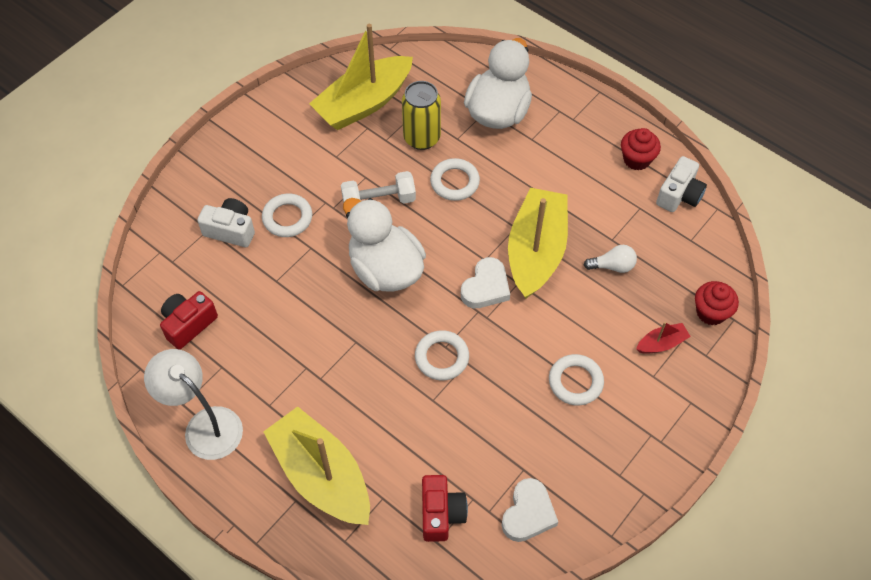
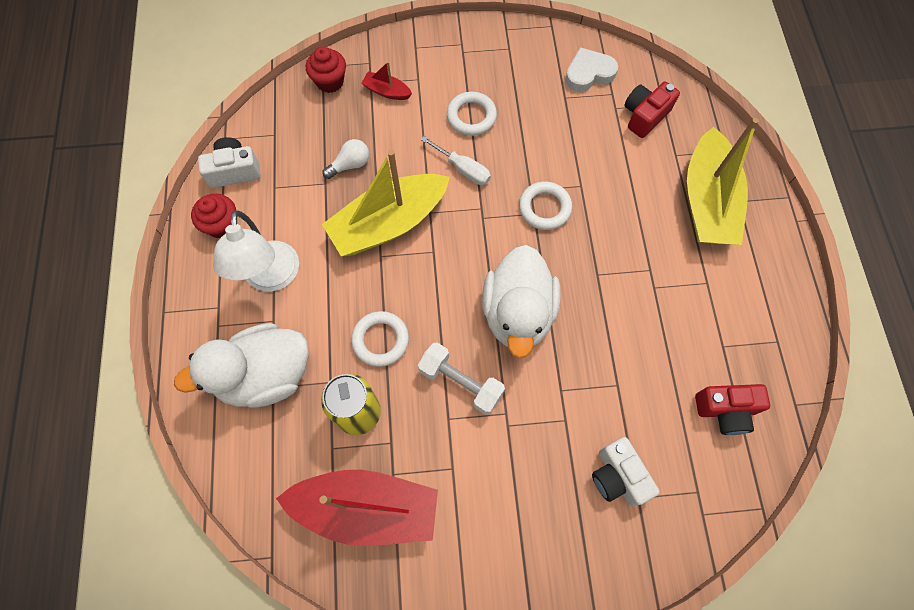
camera: 135 degrees left, 10 degrees up
white lamp [144,349,243,460] -> white lamp moved to [213,210,299,292]
white ring [262,194,312,237] -> none
yellow boat [309,24,413,130] -> red boat [276,470,438,546]
white heart [461,257,510,308] -> none
white light bulb [584,245,637,273] -> white light bulb turned 105 degrees clockwise [322,139,369,179]
none -> white screwdriver [421,136,491,185]

